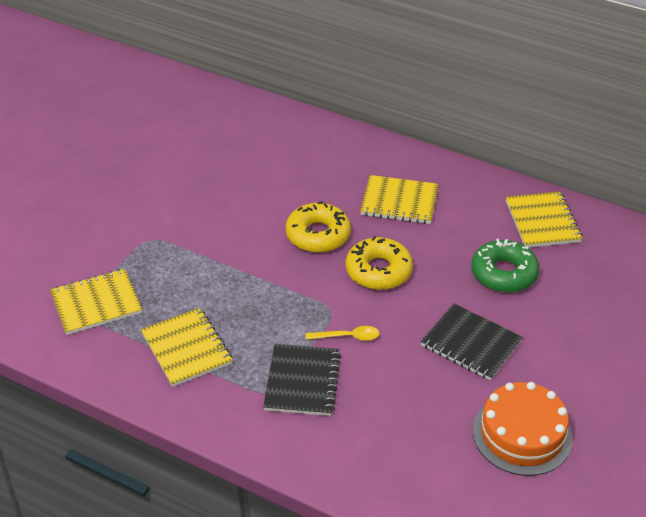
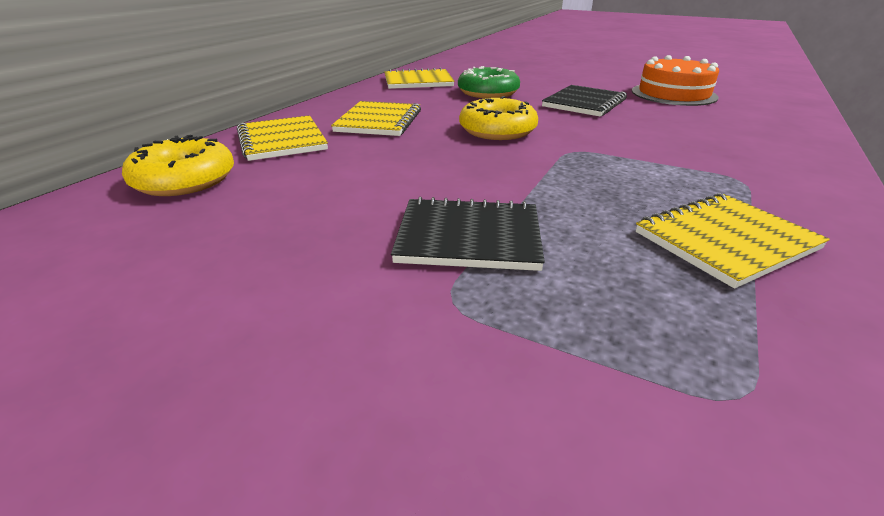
camera: 90 degrees left, 10 degrees down
yellow notebook [50,269,142,335] -> yellow notebook moved to [237,115,328,161]
black notebook [263,344,341,416] -> black notebook moved to [391,197,545,271]
yellow donut [286,201,351,253] -> yellow donut moved to [122,135,234,196]
yellow spoon [306,326,380,341] -> none

